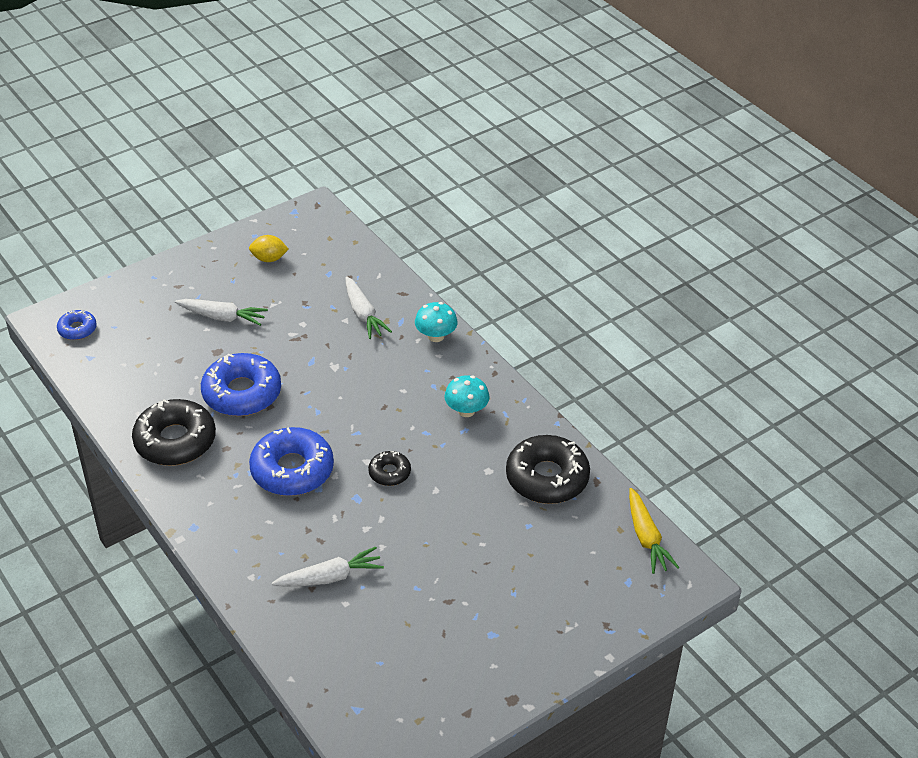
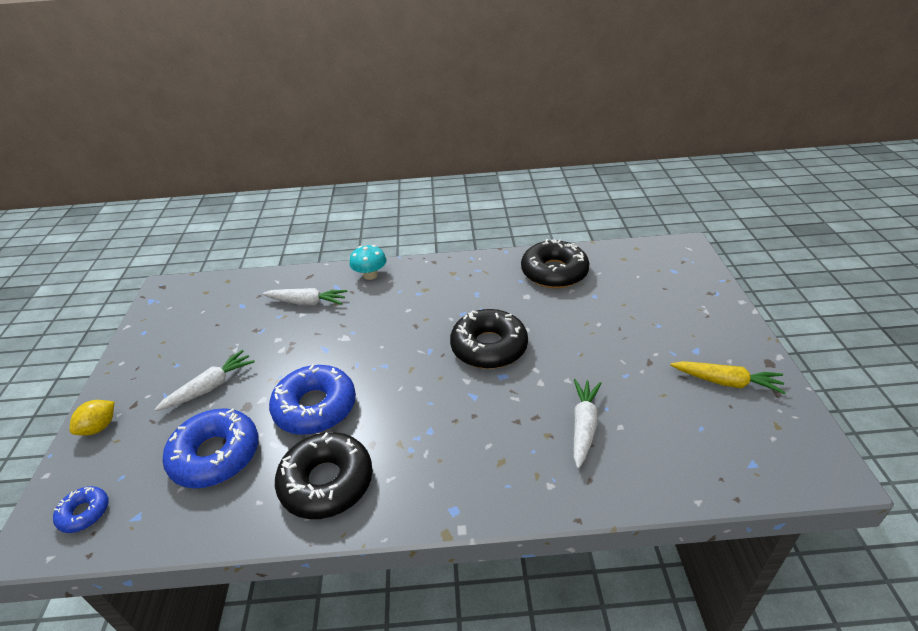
camera: 55 degrees left, 5 degrees down
yellow lemon [249,235,289,262] -> yellow lemon moved to [69,400,114,435]
blue donut [249,427,334,496] -> blue donut moved to [163,408,259,488]
black donut [368,451,411,486] -> black donut [450,309,528,369], size x1.97
turquoise mushroom [444,375,490,417] -> none
yellow carrot [629,488,679,574] -> yellow carrot moved to [671,361,786,394]

